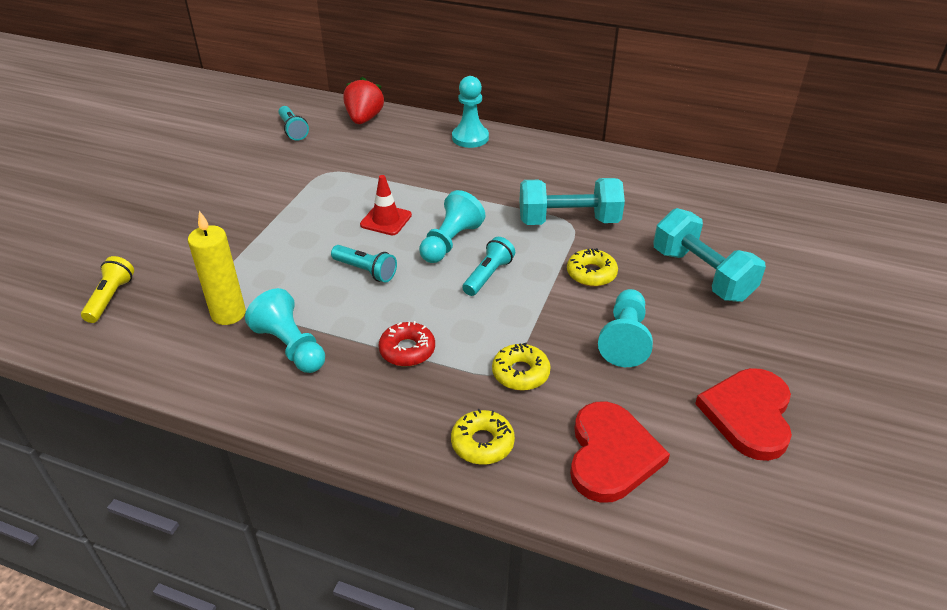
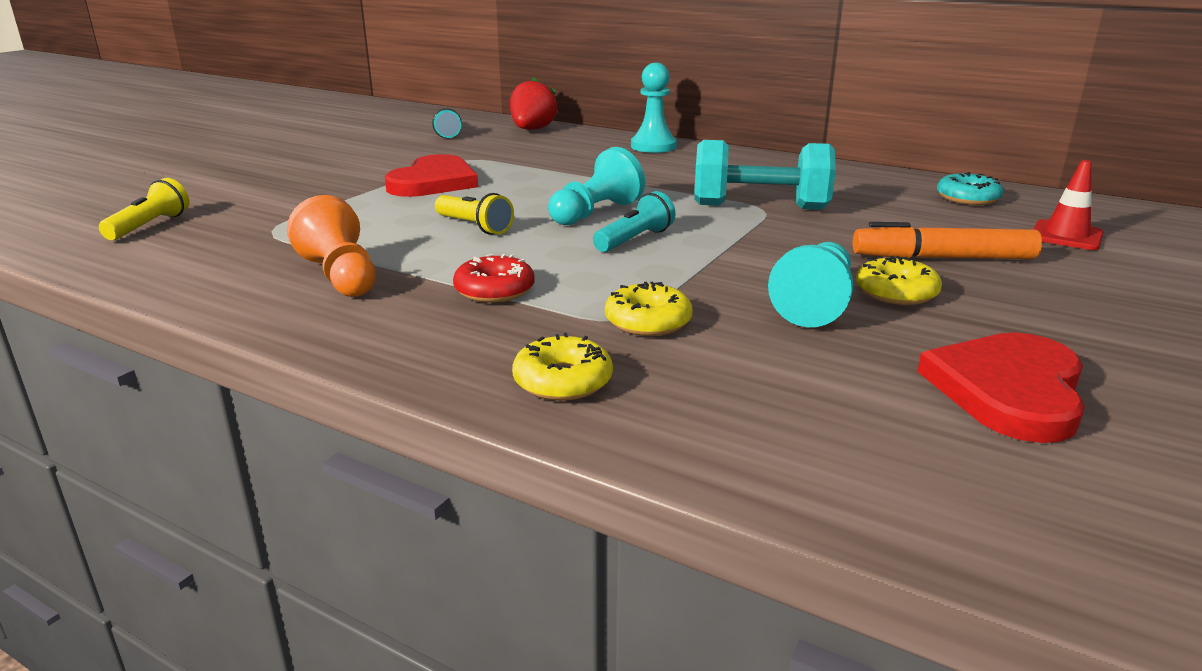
camera: 10 degrees right, 15 degrees down
yellow candle [188,211,246,325] -> none
turquoise pawn [245,288,325,373] -> orange pawn [287,195,376,297]
turquoise flashlight [331,245,397,283] -> yellow flashlight [435,193,514,235]
red traffic cone [360,175,412,235] -> red traffic cone moved to [1033,160,1104,250]
yellow donut [567,248,618,287] -> yellow donut moved to [856,256,942,305]
red heart [570,402,670,503] -> red heart moved to [385,154,478,197]
turquoise dumbbell [653,208,766,302] -> orange marker [853,222,1042,259]
none -> turquoise donut [937,172,1003,205]

